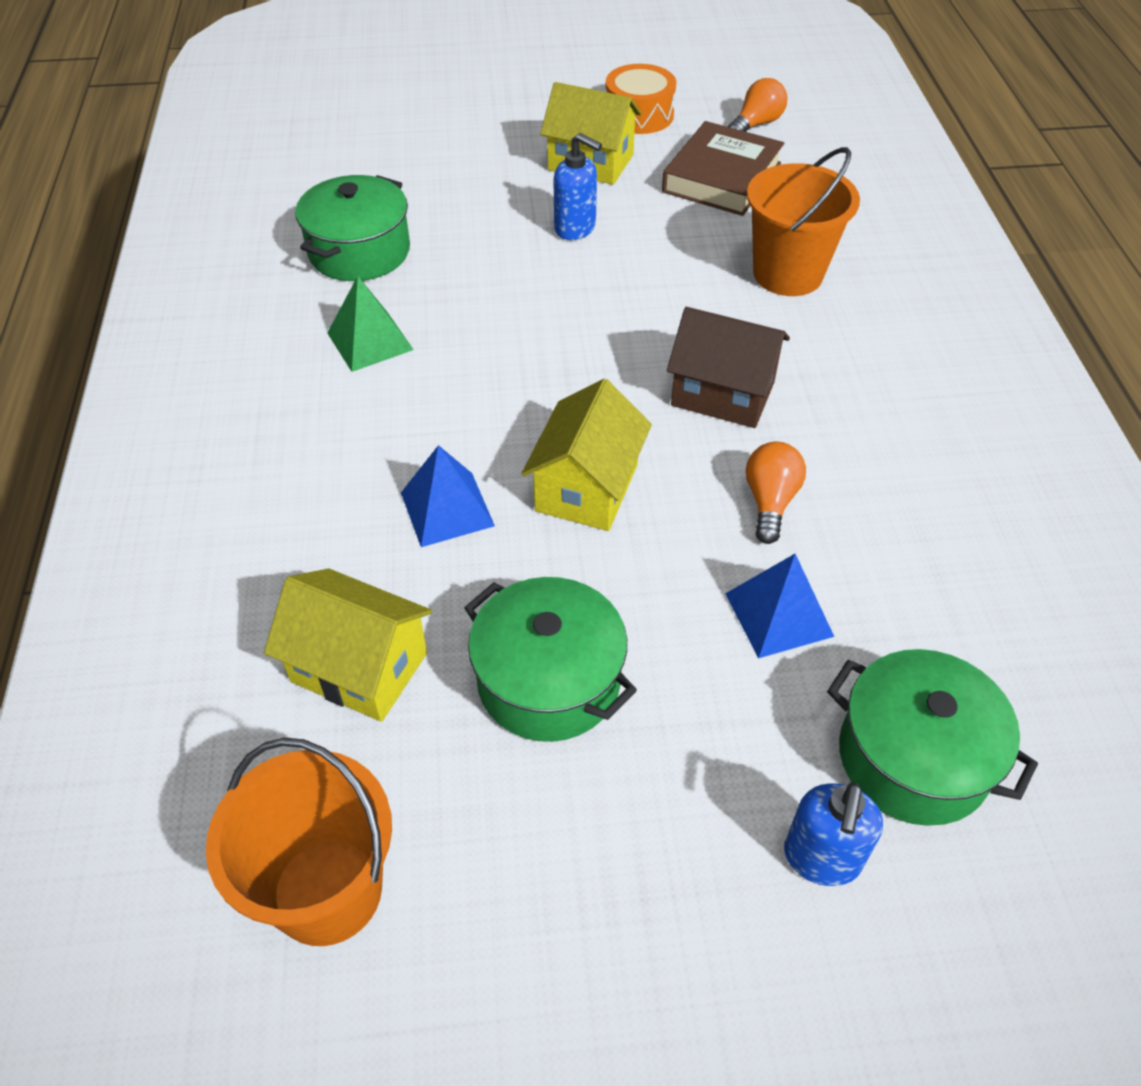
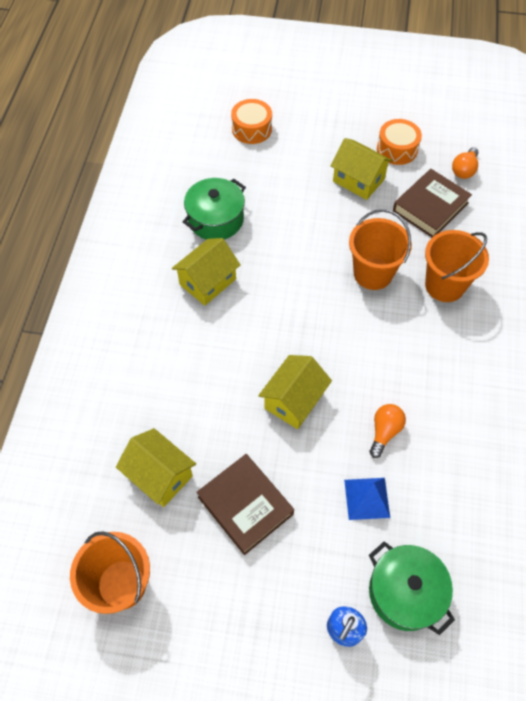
camera: 15 degrees right, 10 degrees up
green pyramid [327,276,414,372] -> yellow house [172,238,241,306]
blue pyramid [401,445,495,547] -> none
green pot [464,577,637,742] -> brown book [196,454,294,555]
blue soap dispenser [554,133,602,240] -> none
brown house [667,307,790,428] -> none
orange light bulb [728,78,787,132] -> orange light bulb turned 150 degrees clockwise [452,147,478,179]
none -> orange drum [231,99,272,144]
none -> orange bucket [349,209,412,290]

